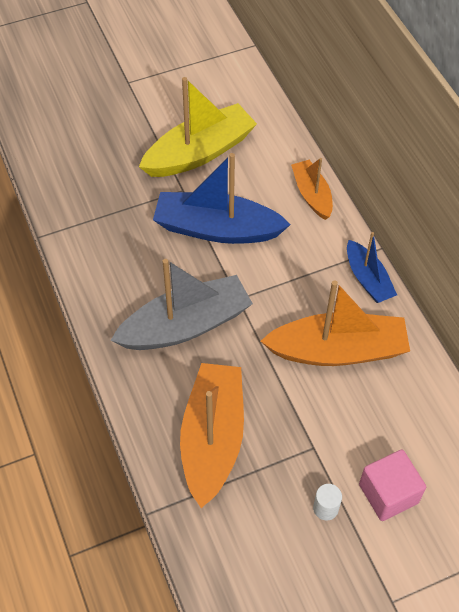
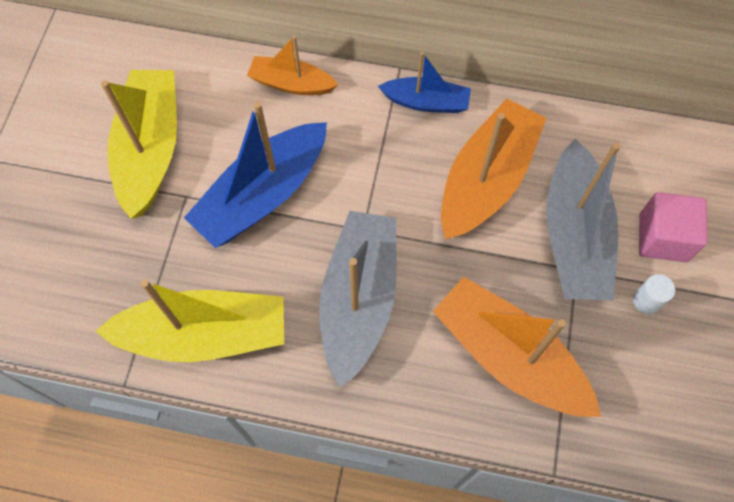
camera: 55 degrees left, 10 degrees up
none -> yellow boat [96,279,284,362]
none -> grey boat [546,139,620,300]

